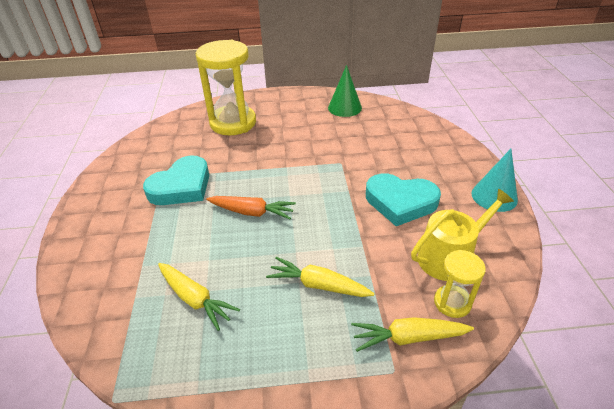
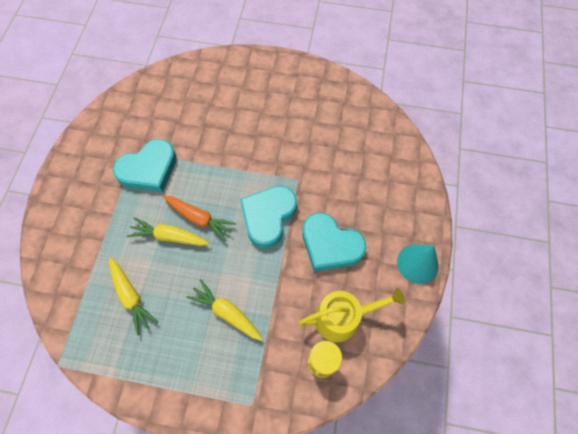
camera: 15 degrees right, 25 degrees up
yellow hourglass [196,40,256,135] -> none
green cone [328,65,362,117] -> none
yellow carrot [351,317,474,352] -> yellow carrot moved to [127,217,209,246]
none -> turquoise heart [240,186,297,249]

